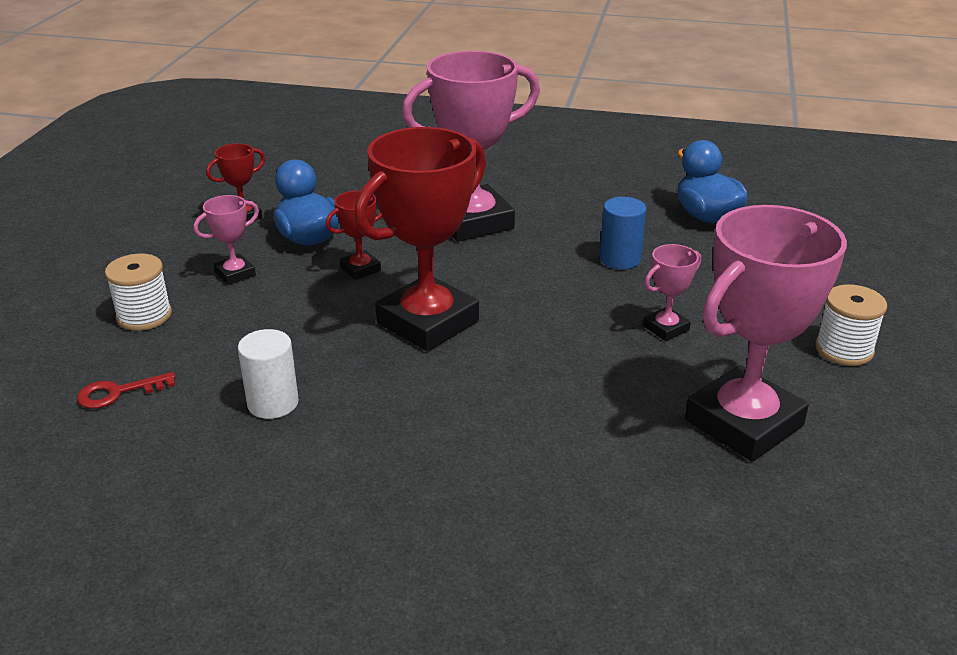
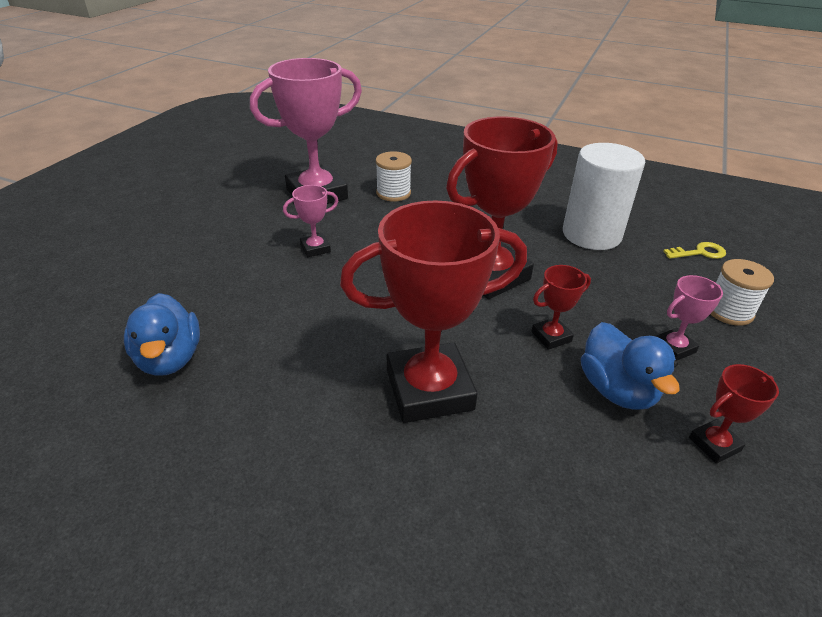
camera: 170 degrees left, 5 degrees up
red key [77,372,175,409] -> yellow key [663,242,726,259]
white cylinder [238,329,299,419] -> white cylinder [563,143,645,250], size x1.82
pink trophy [402,51,540,242] -> red trophy [340,200,527,423]
blue cylinder [600,197,646,269] -> none
white spool [815,284,887,366] -> white spool moved to [376,151,412,201]

